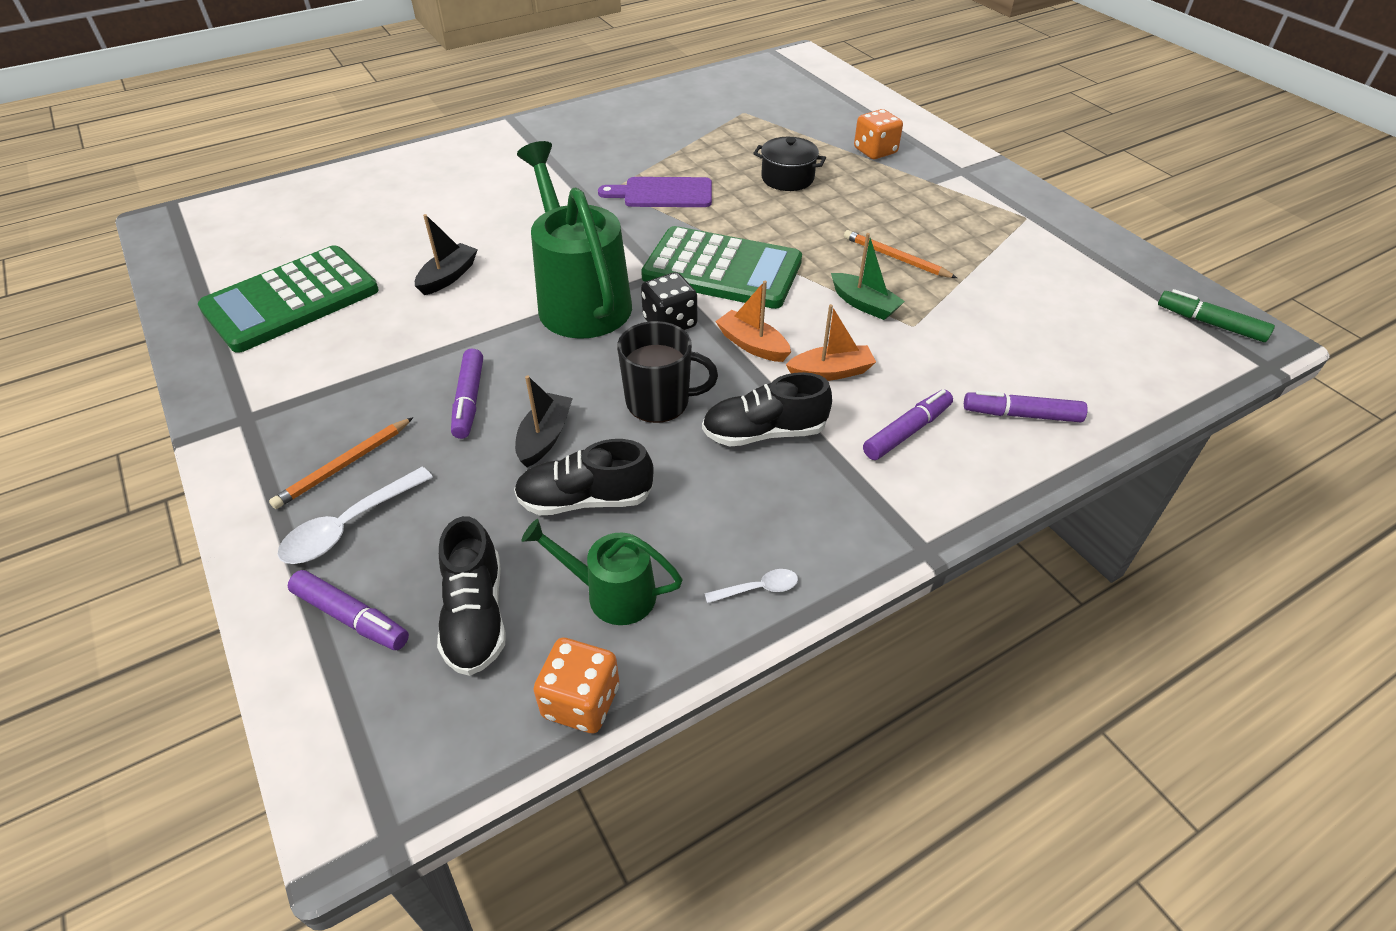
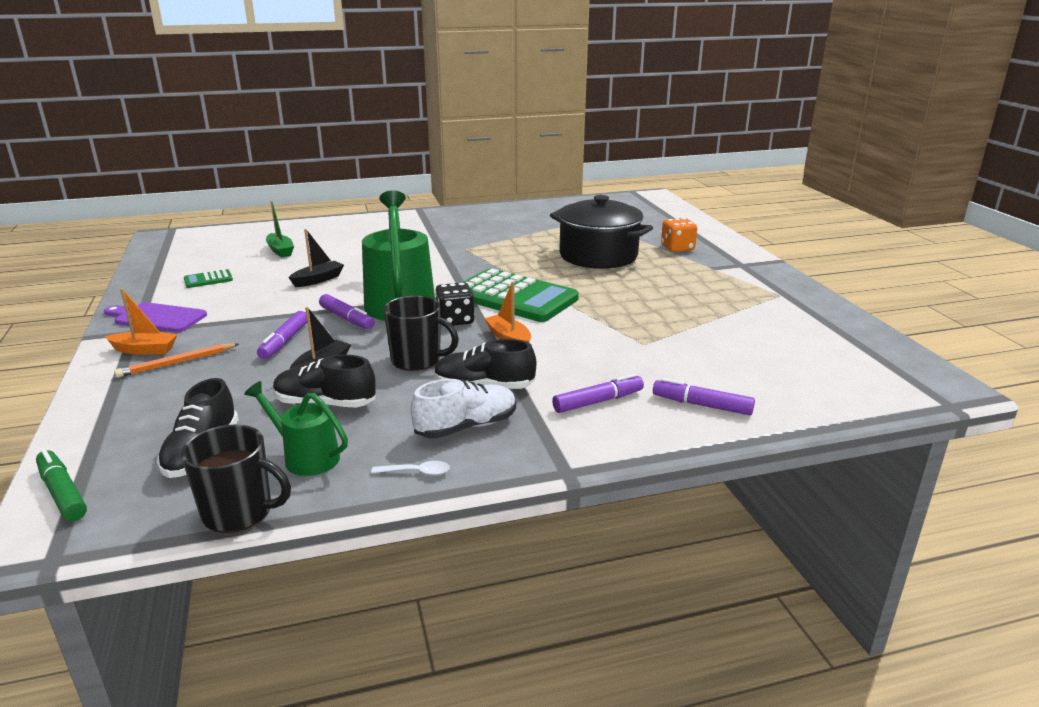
camera: 15 degrees right, 20 degrees down
green calculator [198,245,379,353] -> green calculator [184,269,233,288], size x0.41
white spoon [277,467,433,564] -> none
purple marker [288,570,409,650] -> purple marker moved to [319,294,375,329]
orange dice [533,638,619,733] -> black mug [181,424,291,533]
purple cutting board [598,177,712,207] -> purple cutting board moved to [104,302,207,332]
black pot [753,137,826,191] -> black pot [550,195,653,269], size x1.88
orange boat [786,304,876,381] -> orange boat moved to [105,288,178,355]
green boat [831,233,905,320] -> green boat moved to [266,201,294,257]
orange pencil [844,230,957,278] -> none
green marker [1158,289,1275,342] -> green marker moved to [36,449,87,521]
none -> white shoe [411,379,516,439]

